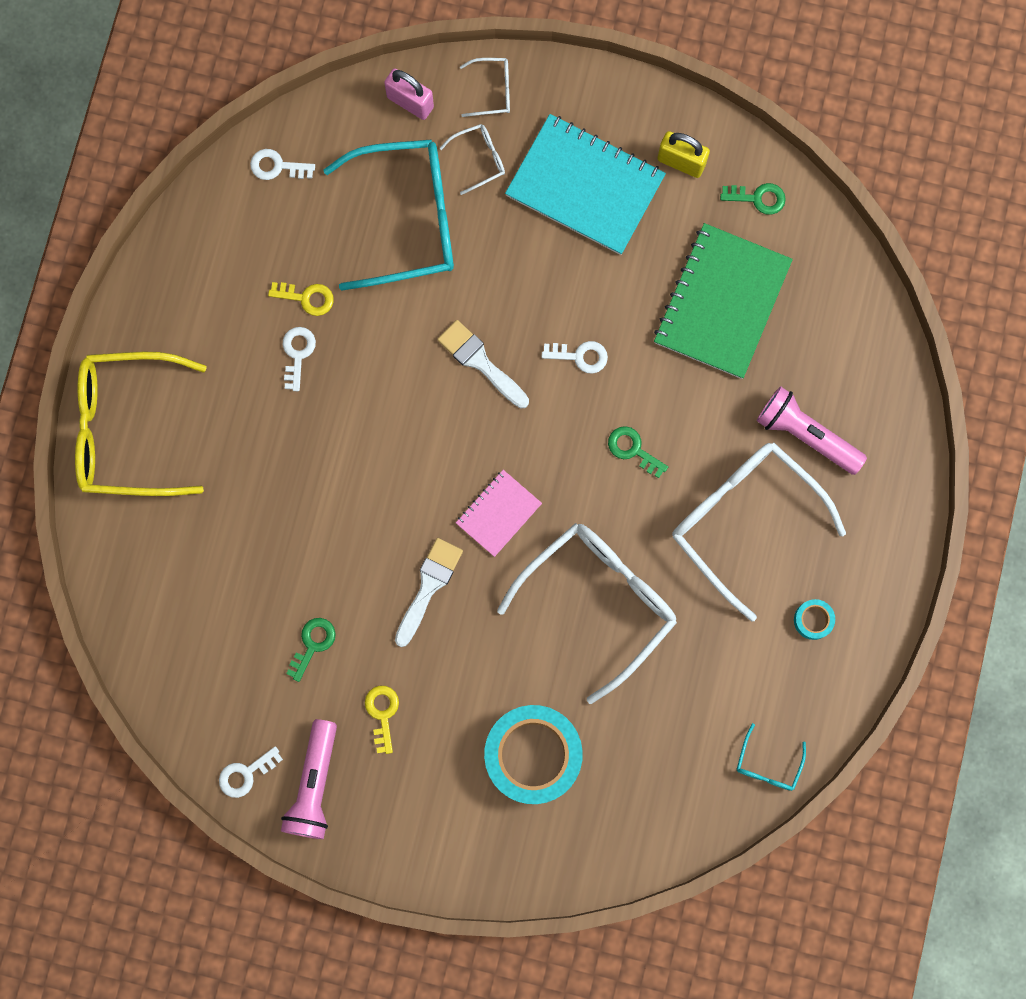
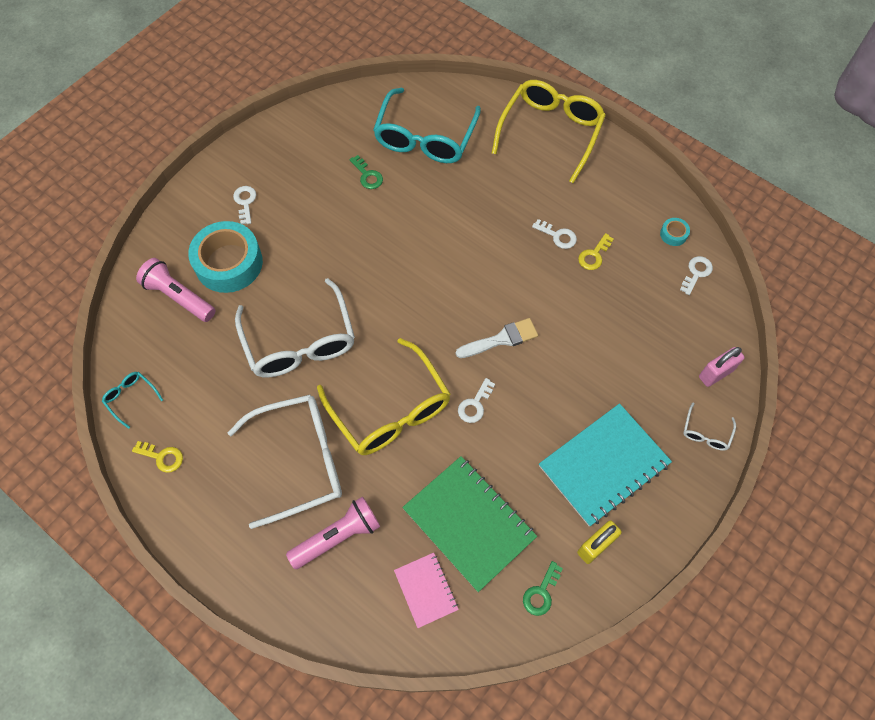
camera: 115 degrees right, 15 degrees down
white key [219,746,283,798] -> white key moved to [233,186,256,224]
pink flashlight [281,719,337,839] -> pink flashlight moved to [136,258,215,322]
turquoise glasses [323,140,454,291] -> turquoise glasses moved to [373,88,481,163]
yellow key [365,686,399,754] -> yellow key moved to [132,441,183,473]
white brush [395,538,463,647] -> none
white glasses [439,124,505,195] -> none
pink notebook [456,470,542,557] -> pink notebook moved to [394,553,459,628]
green key [608,426,668,478] -> yellow glasses [317,338,451,455]
turquoise tape [794,599,835,640] -> turquoise tape moved to [660,218,690,246]

